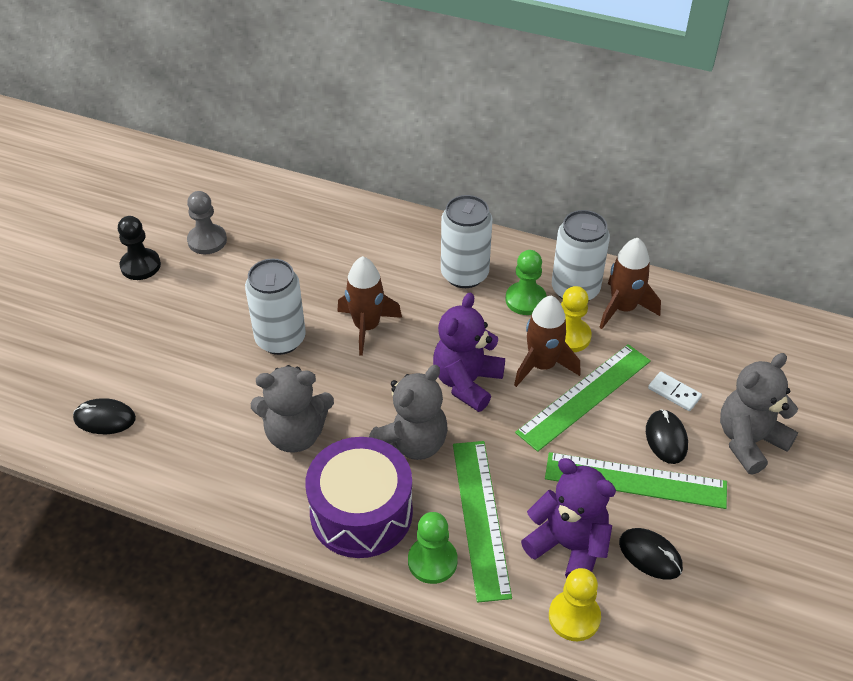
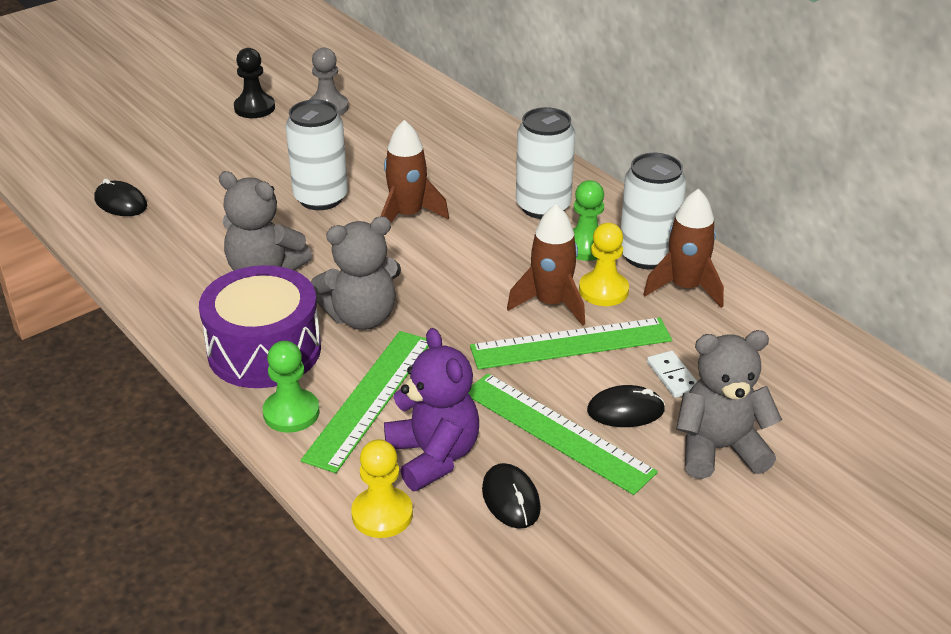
camera: 30 degrees right, 10 degrees down
purple teddy bear [433,293,505,412] -> none
black mouse [646,409,688,464] -> black mouse turned 60 degrees clockwise [587,385,665,427]

